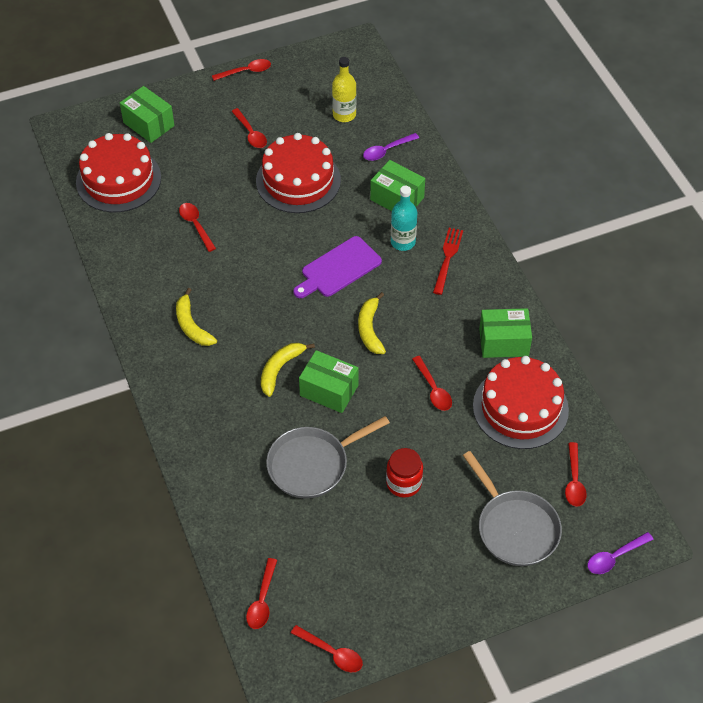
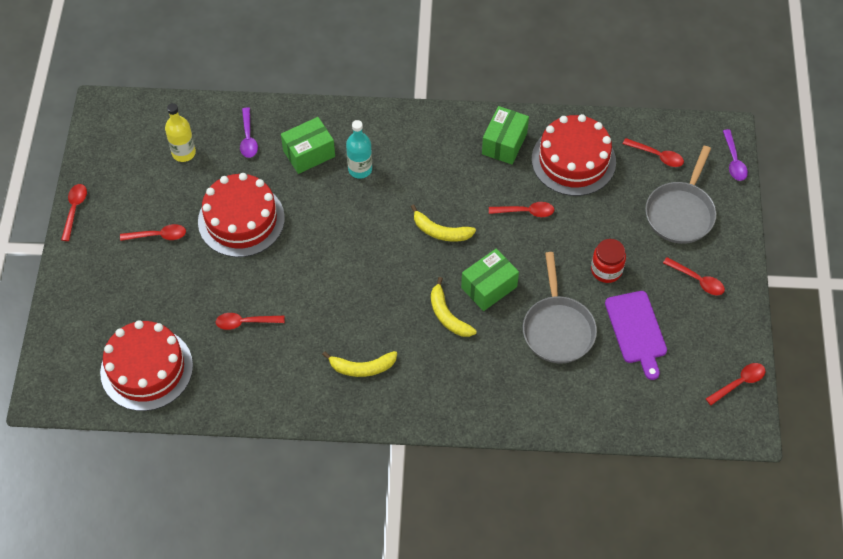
camera: 65 degrees left, 5 degrees up
green box [120,86,175,143] -> none
red spoon [246,558,277,629] -> red spoon moved to [663,257,725,295]
purple cutting board [293,236,382,298] -> purple cutting board moved to [605,291,667,380]
red fork [433,228,463,295] -> none
grey pan [463,451,562,566] -> grey pan turned 120 degrees clockwise [645,146,716,244]

